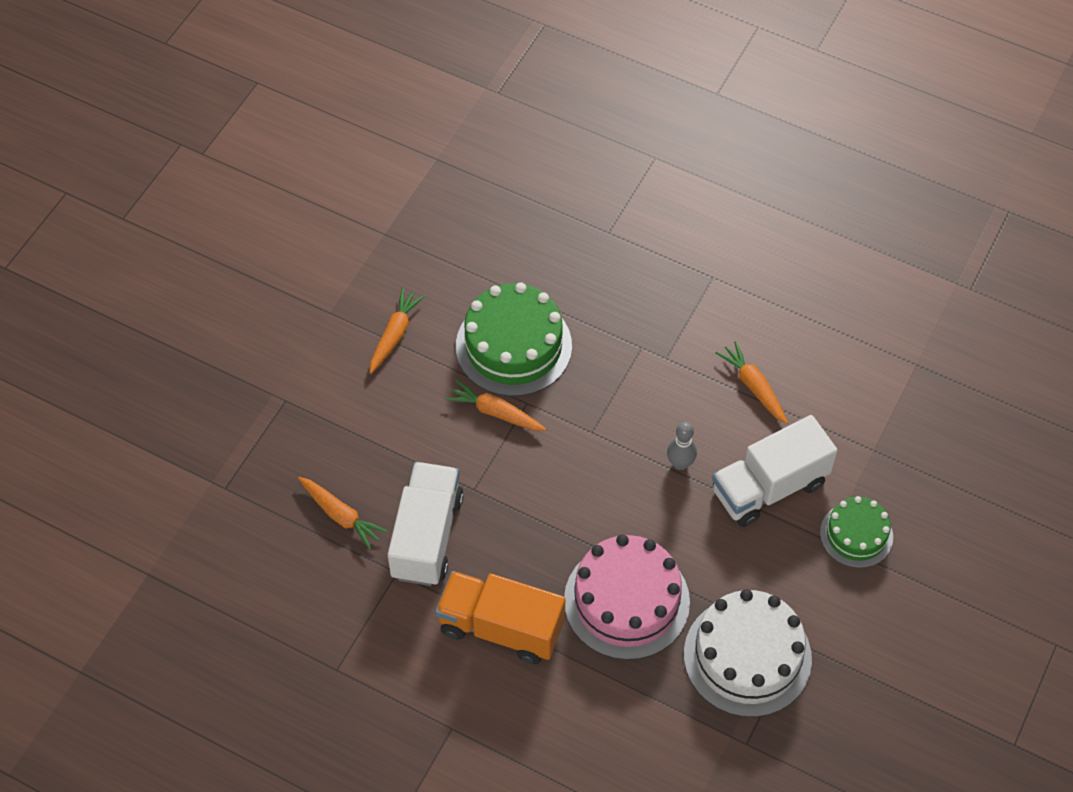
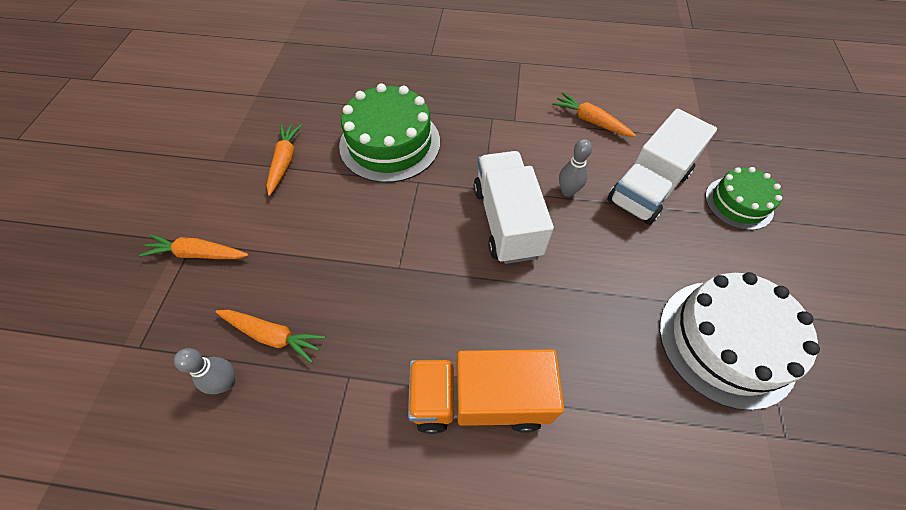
camera: 20 degrees left, 0 degrees up
white truck [388,462,464,586] -> white truck moved to [474,151,554,264]
orange carrot [445,380,546,431] -> orange carrot moved to [139,234,249,259]
pink cake [564,535,690,660] -> none
none -> grey bowling pin [174,348,235,394]

